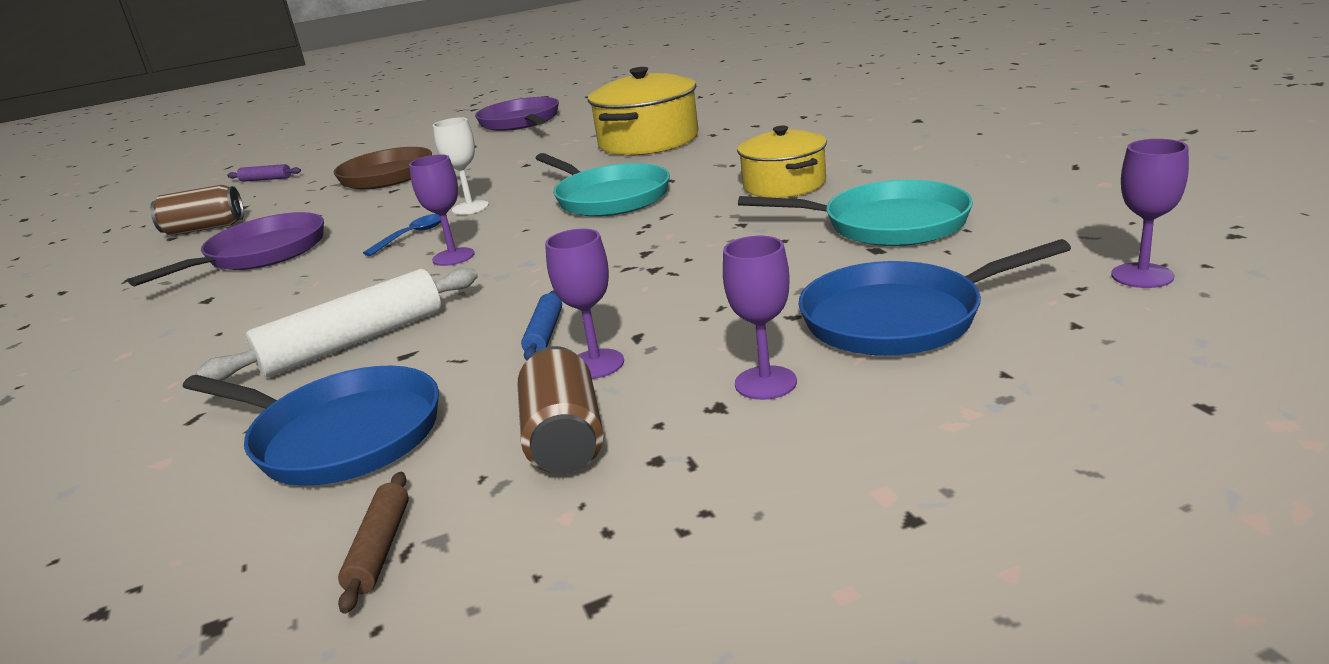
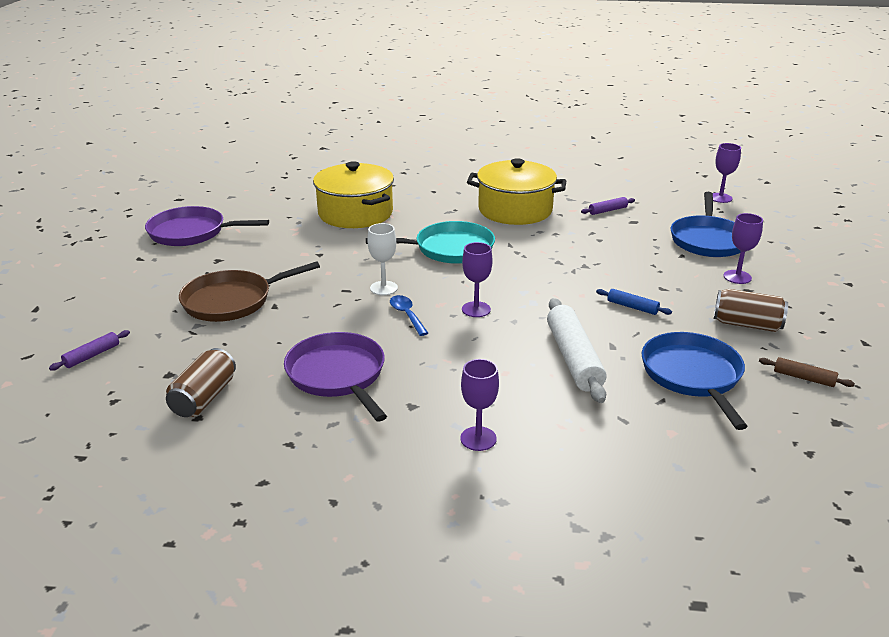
camera: 65 degrees left, 5 degrees up
blue pan [182,366,439,486] -> blue pan turned 60 degrees counterclockwise [642,332,748,430]
purple goblet [545,229,624,379] -> purple goblet moved to [460,359,499,451]
yellow pot [737,126,827,198] -> yellow pot [467,158,566,225], size x1.51
turquoise pan [738,180,973,246] -> purple rolling pin [581,197,635,215]

